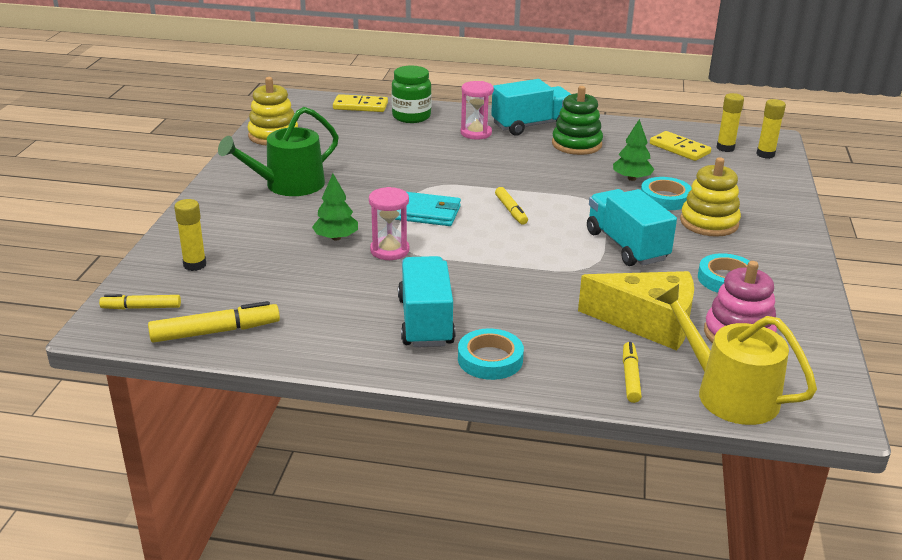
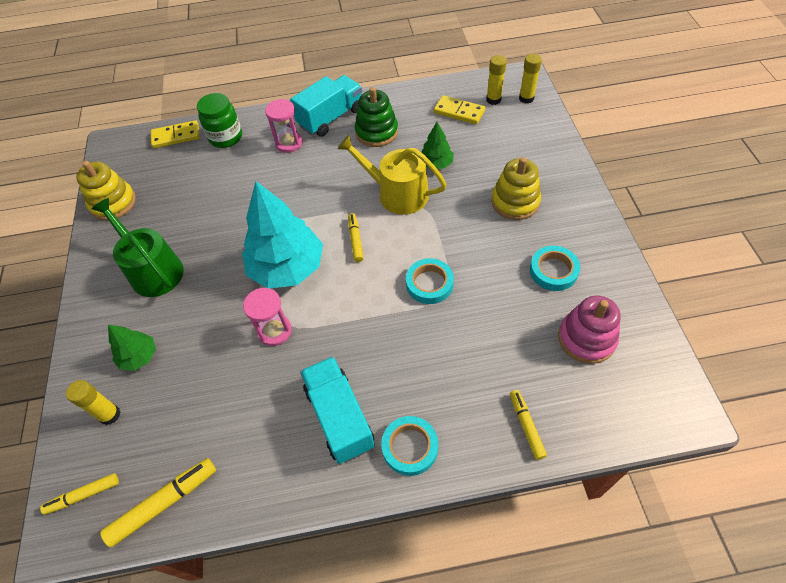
camera: 15 degrees left, 25 degrees up
green watering can [218,107,339,196] -> green watering can turned 105 degrees clockwise [92,198,184,297]
green tree [312,174,358,240] -> green tree moved to [108,325,156,371]
turquoise wallet [395,192,461,226] -> turquoise tree [242,181,323,288]
yellow marker [495,187,528,225] -> yellow marker turned 150 degrees counterclockwise [348,213,364,262]
yellow cheese [578,271,694,351] -> none
turquoise truck [587,189,677,266] -> none
turquoise tape [641,177,692,210] -> turquoise tape moved to [406,258,454,304]
yellow watering can [656,284,817,425] -> yellow watering can moved to [337,135,447,215]

